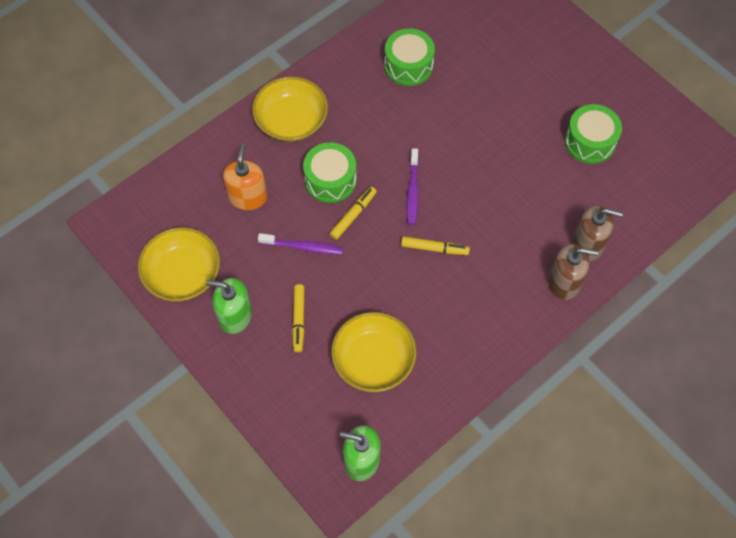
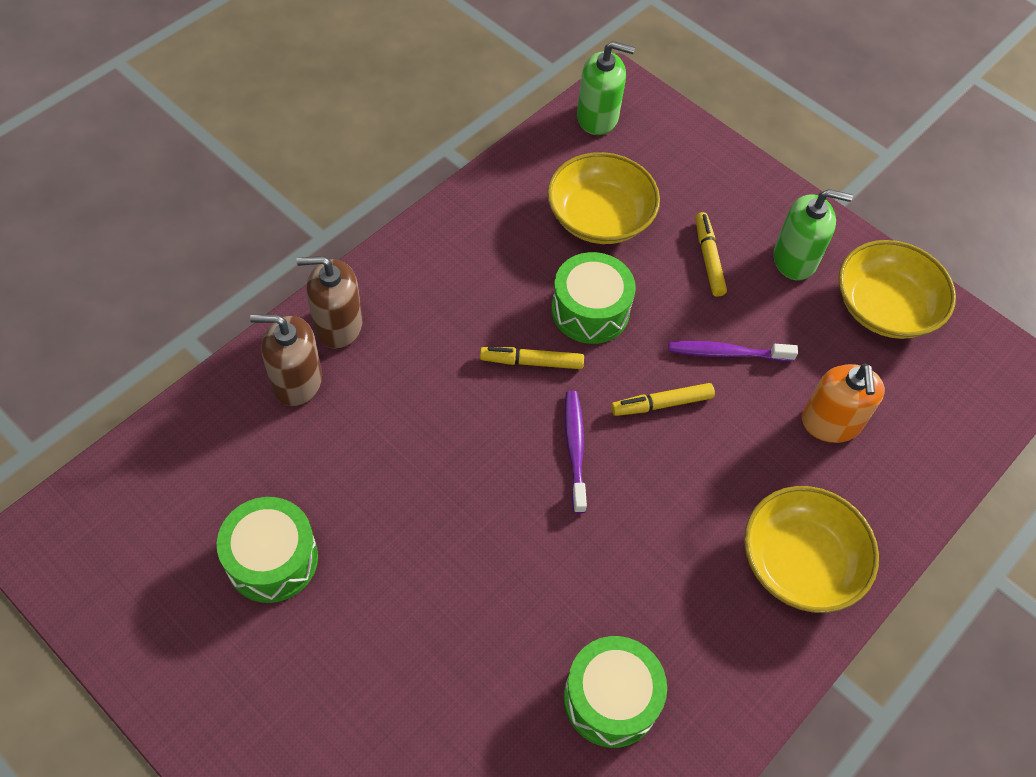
camera: 170 degrees right, 5 degrees down
green drum [303,142,357,203] -> green drum moved to [551,252,636,344]
yellow marker [330,187,377,240] -> yellow marker turned 45 degrees clockwise [611,383,715,416]

